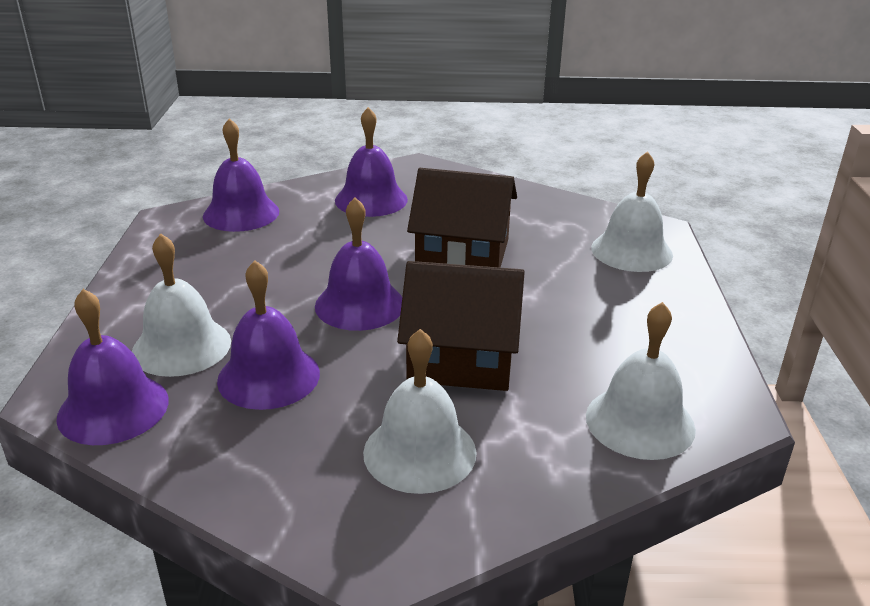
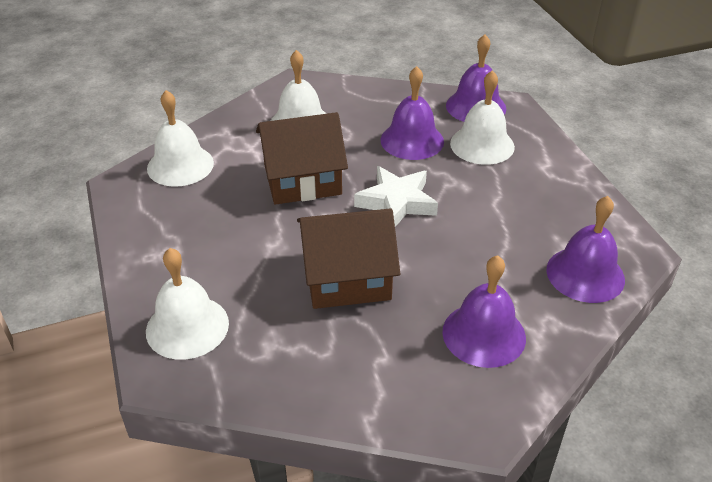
camera: 160 degrees right, 10 degrees up
purple bell [315,197,402,331] -> white star [354,166,438,227]

